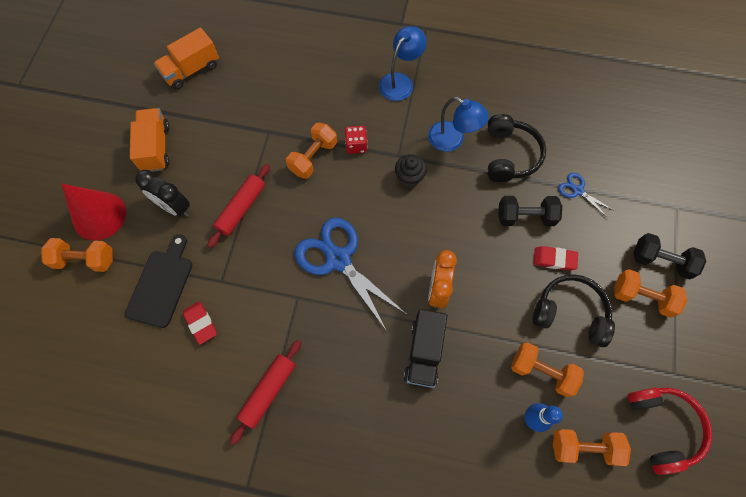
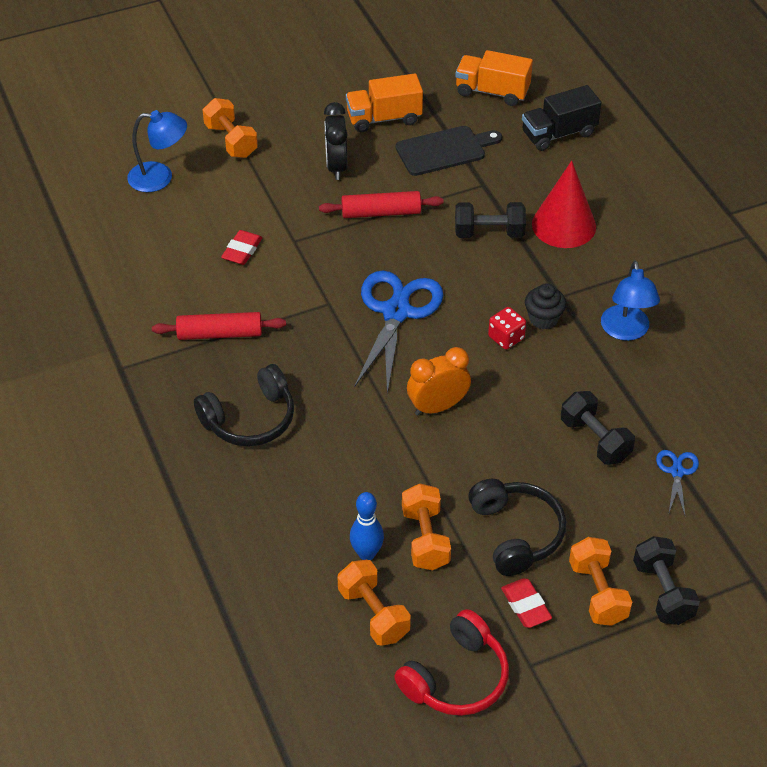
camera: 55 degrees right, 20 degrees down
red cone [61,183,126,241] -> red cone moved to [532,161,596,248]
black cutting board [125,234,192,328] -> black cutting board moved to [396,126,502,176]
orange truck [130,108,170,172] -> orange truck turned 150 degrees counterclockwise [346,74,423,132]
orange dumbbell [286,123,337,179] -> black dumbbell [455,202,526,238]
red dice [345,126,367,154] -> red dice moved to [488,307,526,350]
blue lamp [379,26,427,101] -> blue lamp moved to [127,110,187,192]
black truck [404,309,448,388] -> black truck moved to [522,85,602,151]
black headphones [488,114,546,182] -> black headphones moved to [194,364,294,447]
red eraser [534,246,578,271] -> red eraser moved to [501,578,552,628]

